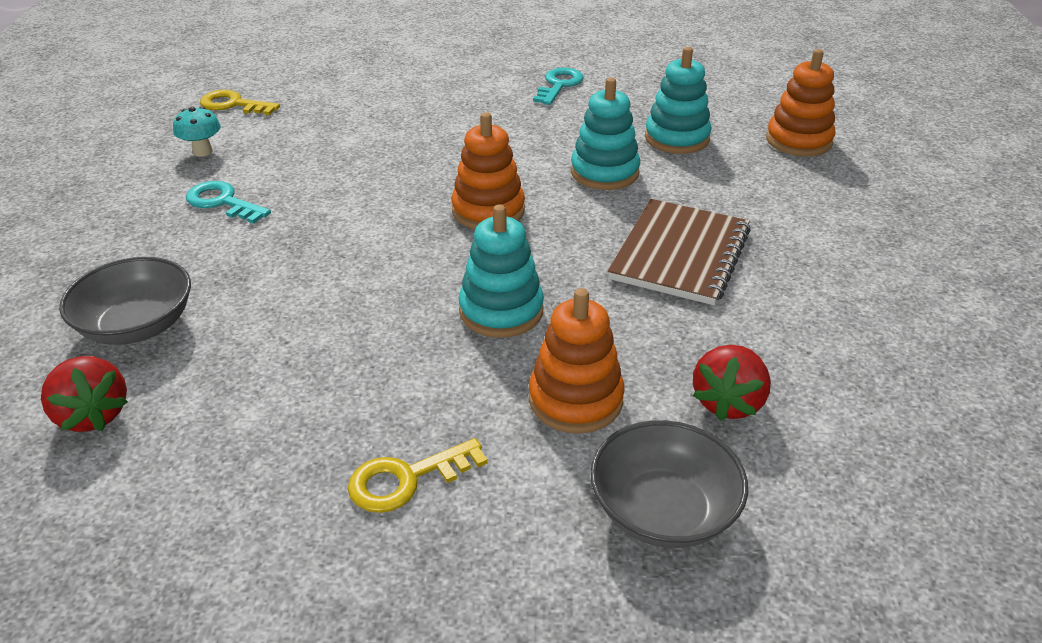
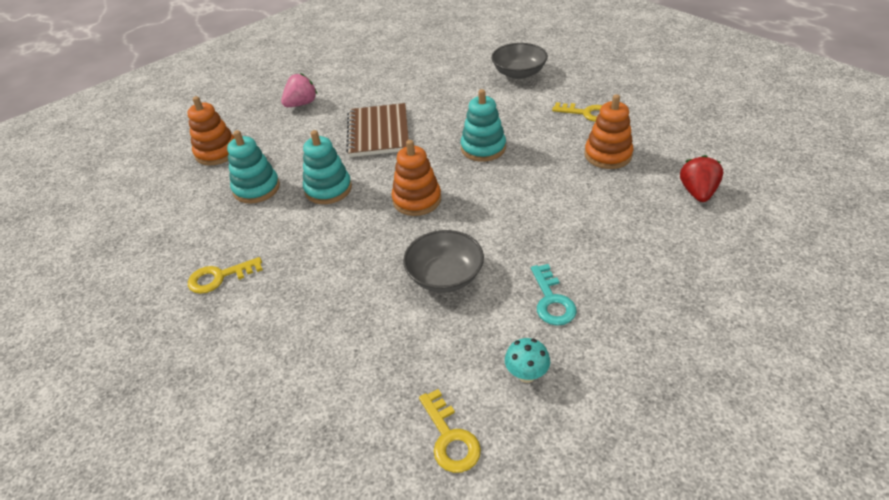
camera: 130 degrees left, 5 degrees up
grey bowl [59,257,191,345] -> grey bowl moved to [403,230,484,293]
orange stacking toy [529,288,625,434] -> orange stacking toy moved to [584,94,633,169]
turquoise key [533,68,584,105] -> yellow key [188,257,263,294]
brown notebook [608,199,751,305] -> brown notebook turned 75 degrees counterclockwise [346,103,409,157]
red strawberry [693,345,771,421] -> none
none -> pink strawberry [281,73,318,107]

